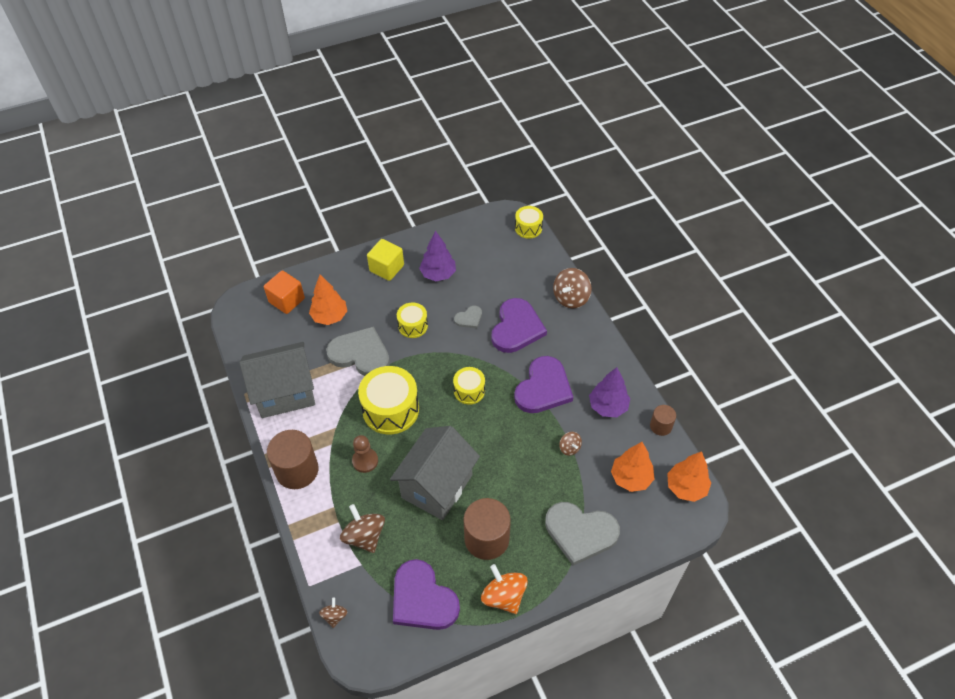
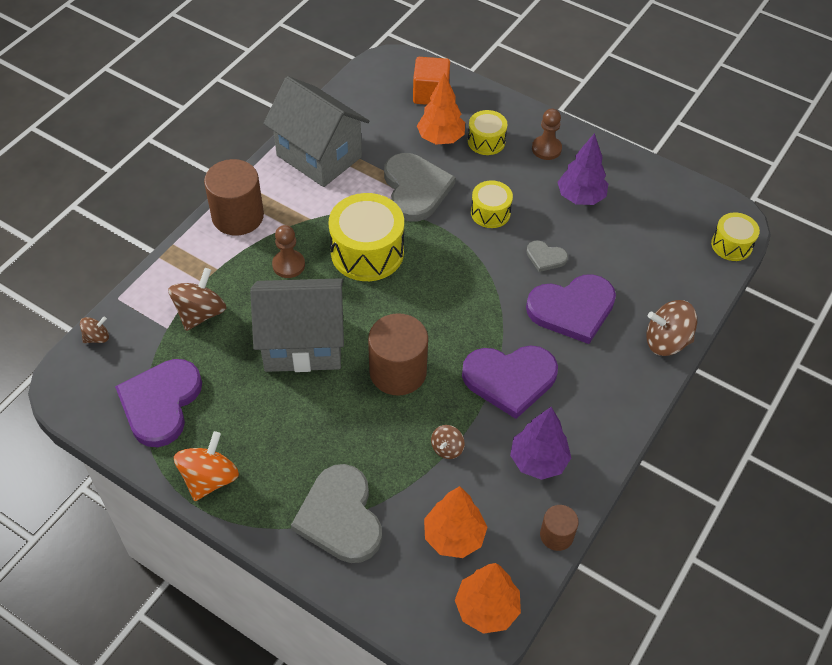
camera: 55 degrees right, 0 degrees up
yellow cube [367,239,404,281] -> brown pawn [532,109,562,160]
yellow drum [453,367,485,405] -> yellow drum moved to [468,110,508,155]
brown cylinder [464,498,511,560] -> brown cylinder moved to [368,313,428,396]

